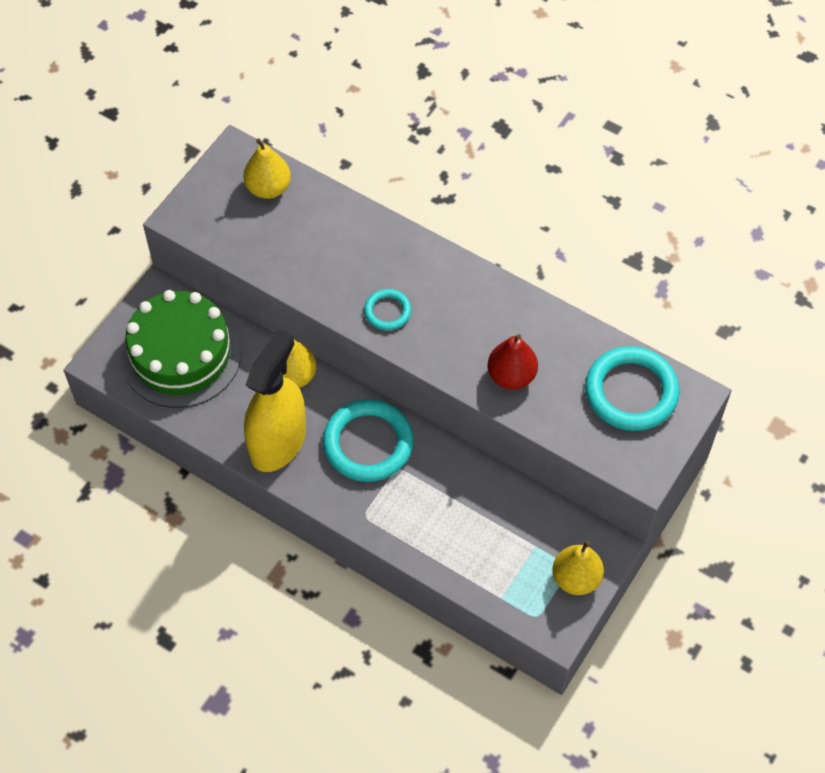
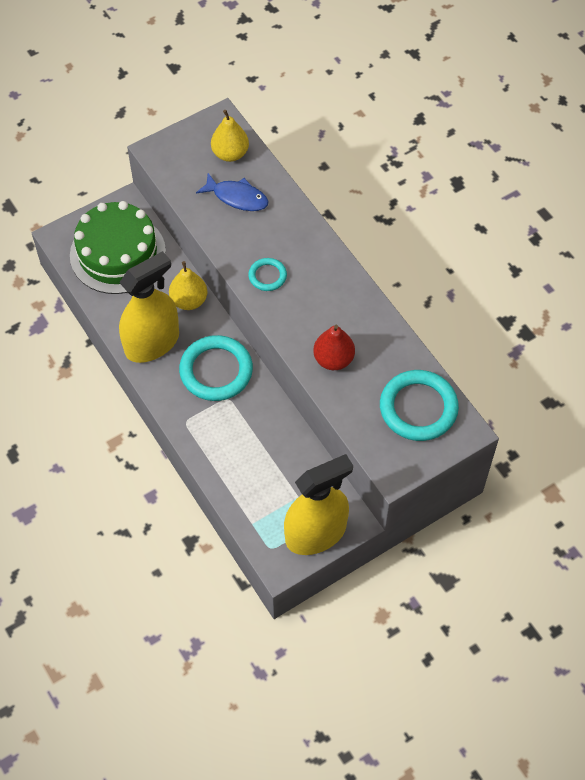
camera: 25 degrees right, 0 degrees up
yellow pear [552,541,604,595] -> yellow spray bottle [284,454,353,555]
none -> blue fish [196,173,269,211]

